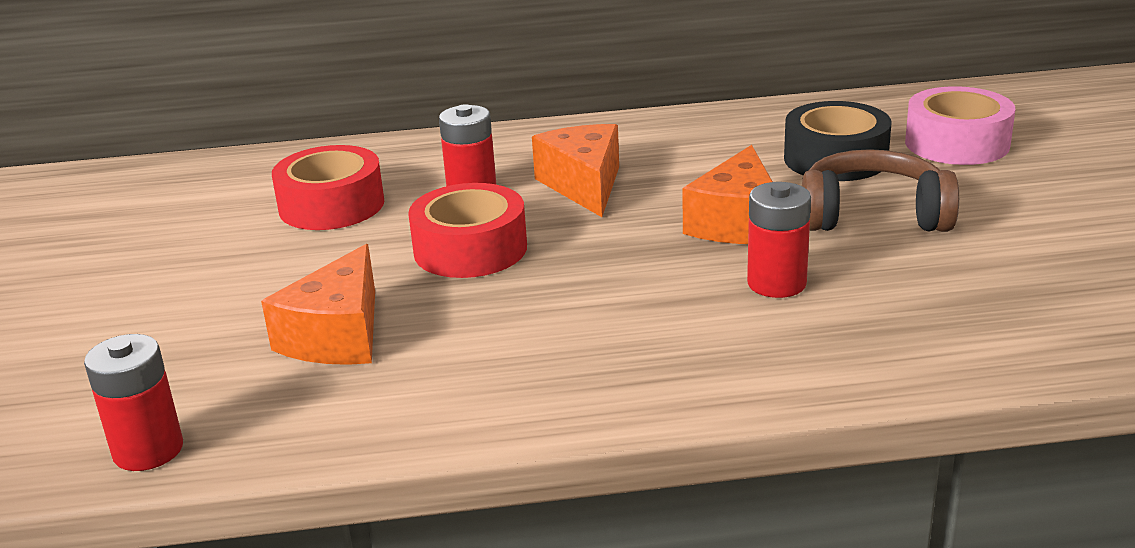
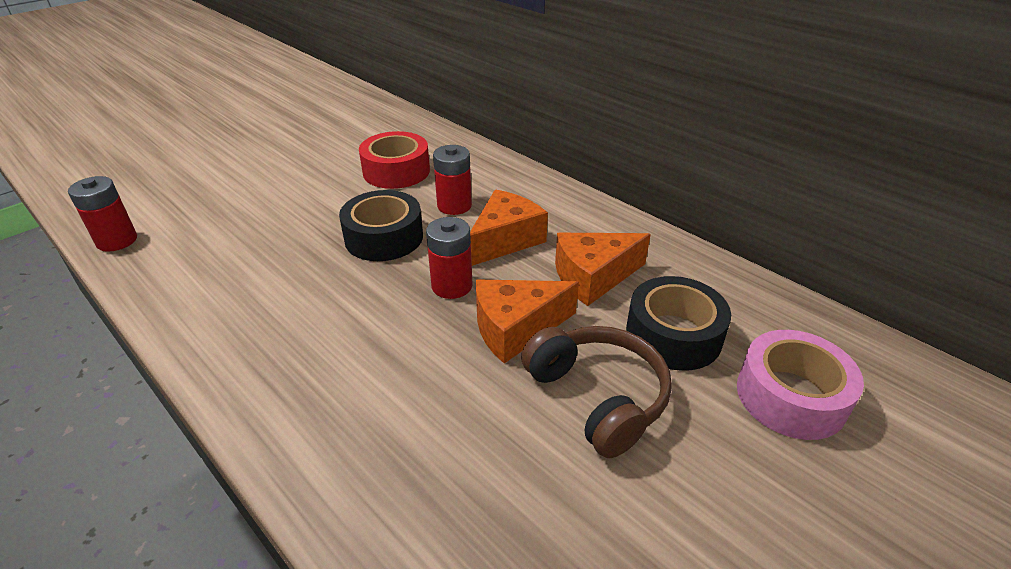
camera: 50 degrees right, 10 degrees up
orange cheese [261,244,375,365] -> orange cheese moved to [555,233,651,306]
red tape [408,183,527,278] -> black tape [339,190,423,261]
red battery [747,182,811,298] -> red battery moved to [426,217,473,299]

